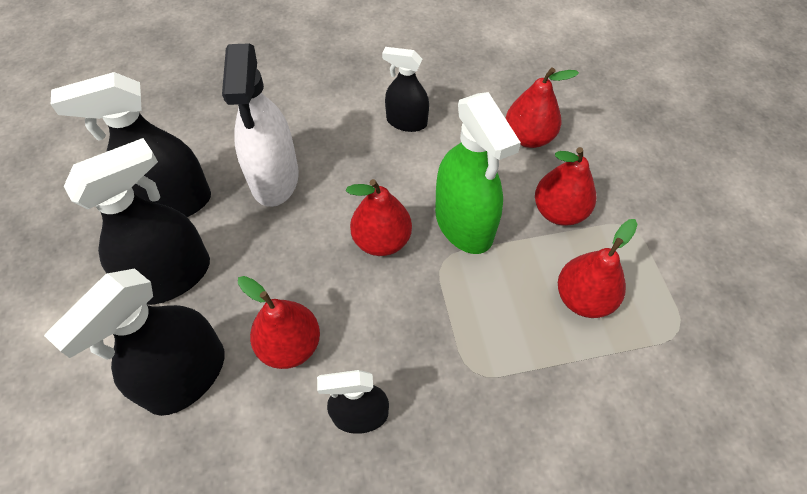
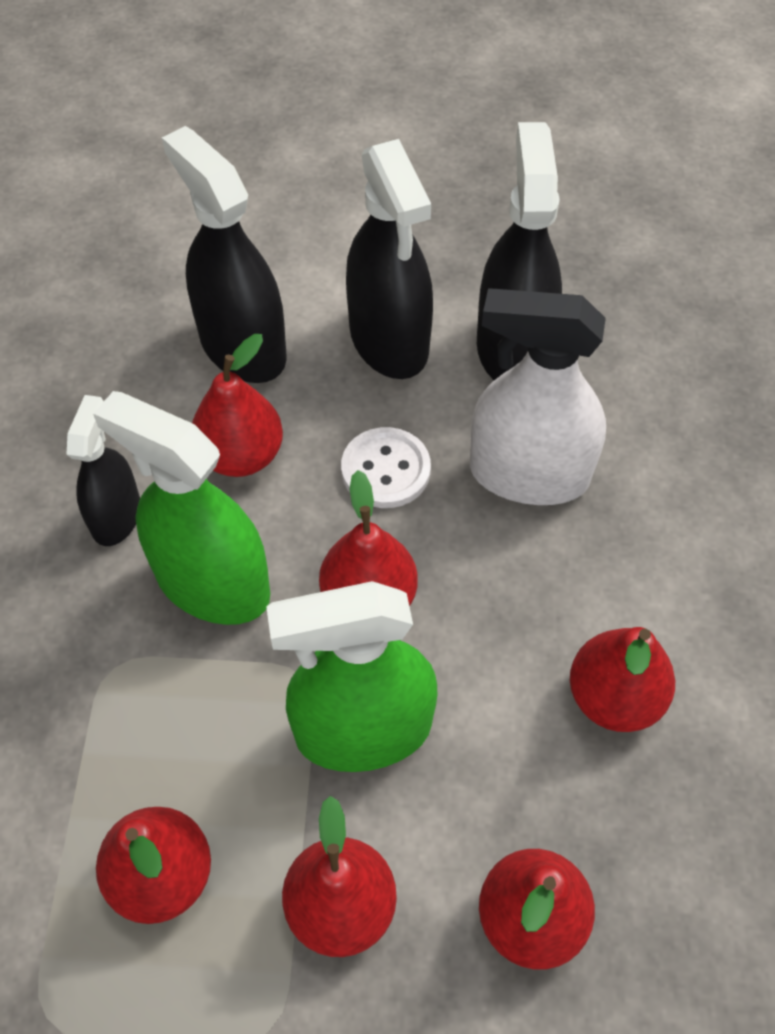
camera: 105 degrees right, 0 degrees up
black spray bottle [382,47,429,132] -> red pear [570,627,675,732]
none -> green spray bottle [93,391,270,625]
none -> white button [341,427,431,508]

